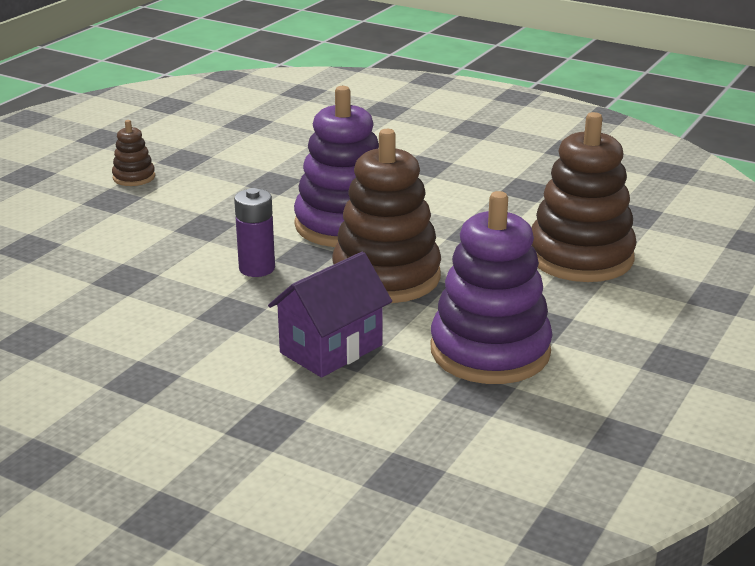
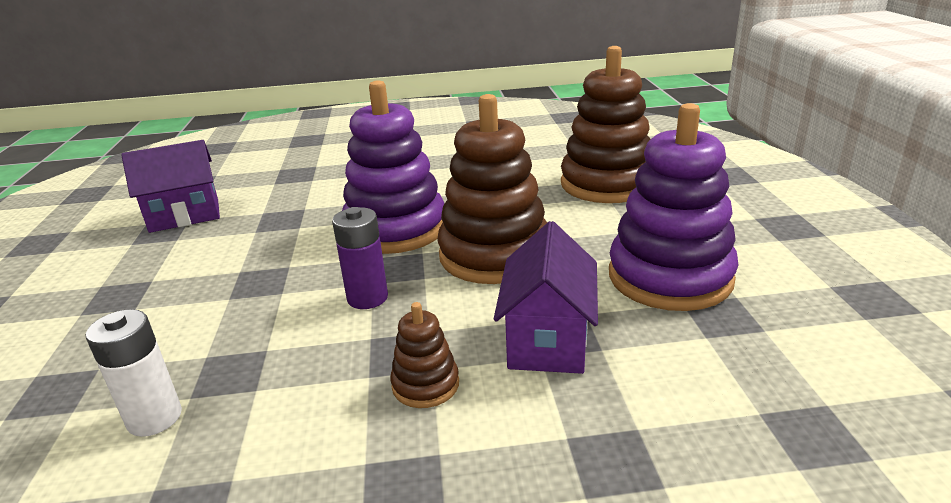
camera: 35 degrees left, 0 degrees up
brown stacking toy [112,120,155,186] -> brown stacking toy moved to [390,302,459,408]
none -> white battery [86,309,182,437]
none -> purple house [121,140,220,233]

